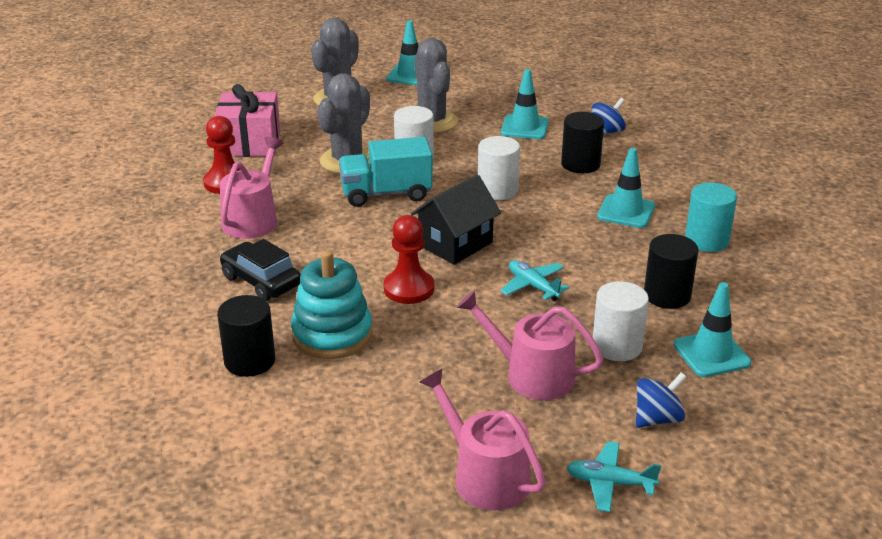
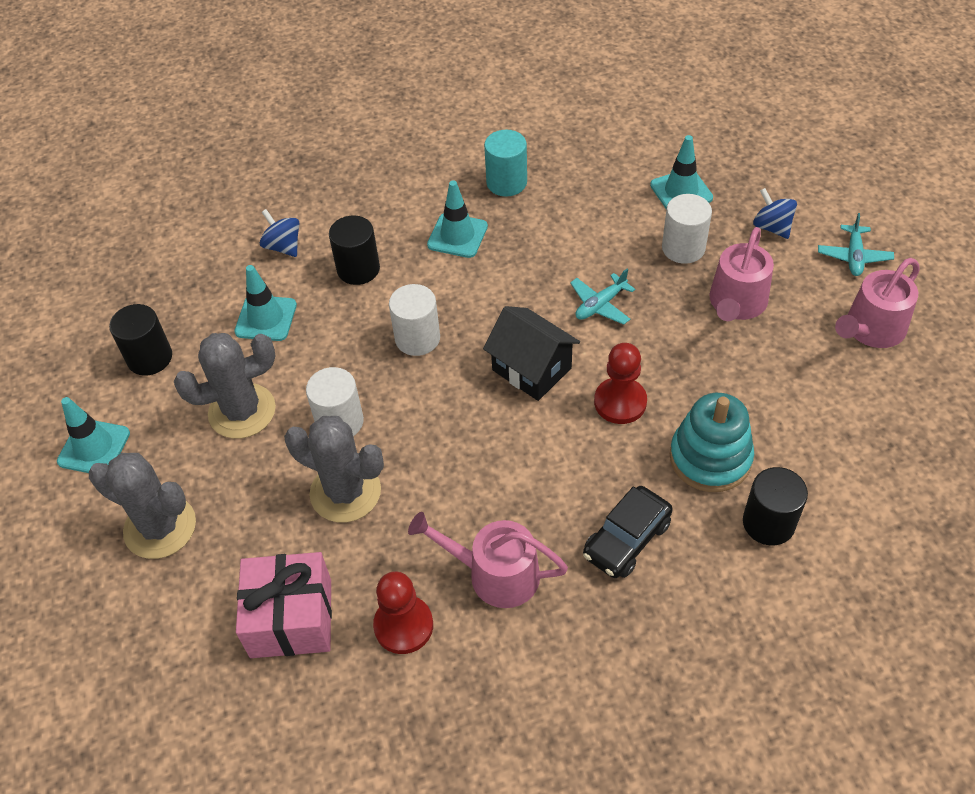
camera: 90 degrees left, 20 degrees up
turquoise truck [339,137,433,207] -> none
black cylinder [644,234,699,309] -> black cylinder moved to [109,304,172,376]

